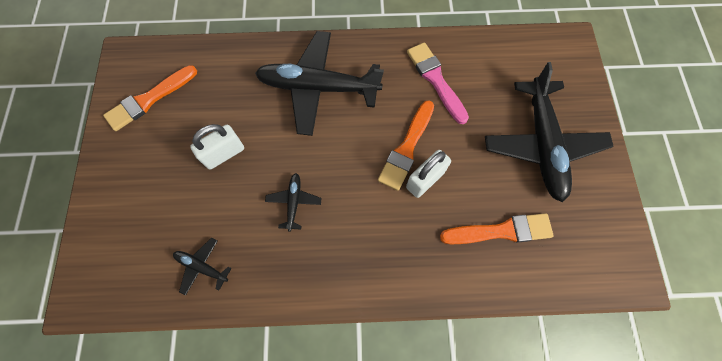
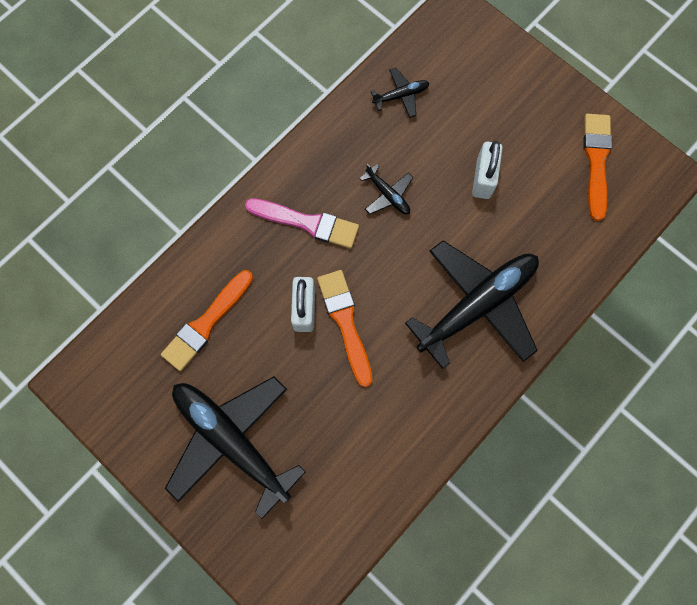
camera: 135 degrees right, 5 degrees up
pink brush [407,42,469,124] -> pink brush moved to [245,198,359,249]

